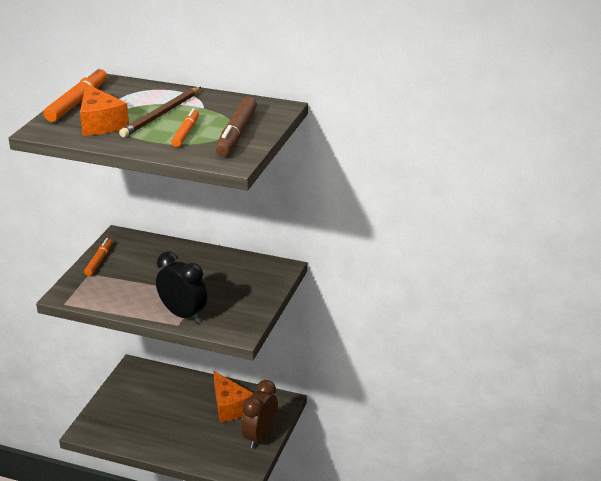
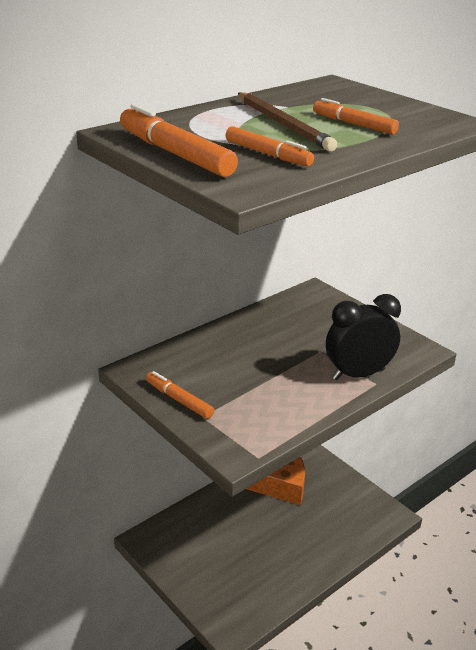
camera: 60 degrees left, 0 degrees up
orange cheese [80,84,129,136] -> orange marker [225,126,314,166]
brown marker [216,96,257,156] -> none
brown clock [241,380,278,449] -> none

